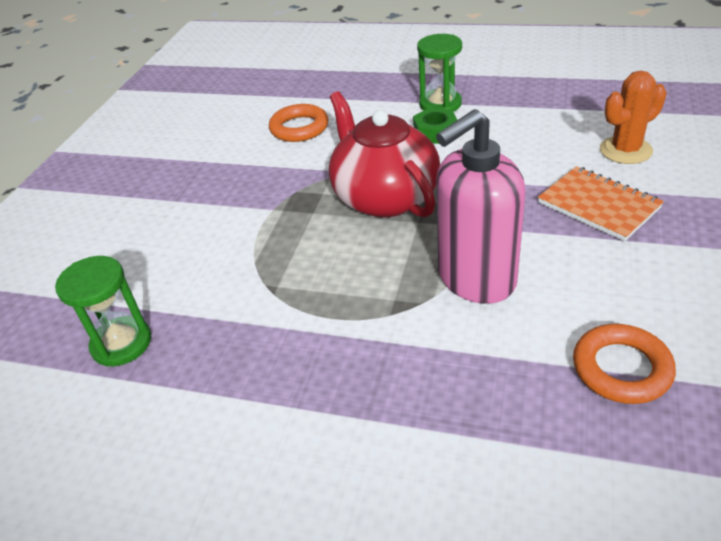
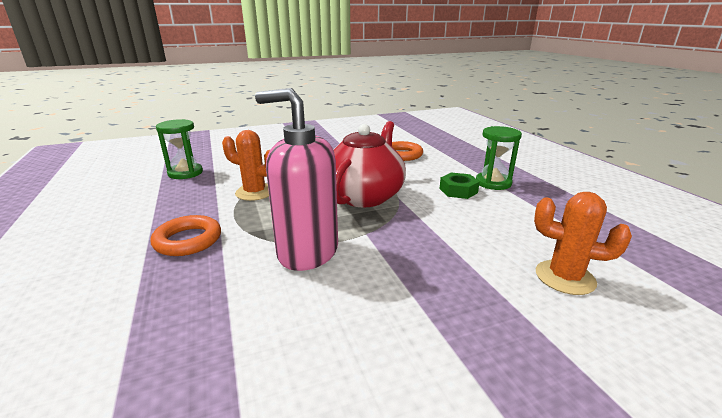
camera: 50 degrees right, 15 degrees down
orange notebook [538,166,664,241] -> none
orange ring [573,324,676,404] -> orange ring moved to [150,215,221,256]
none -> orange cactus [222,130,270,201]

